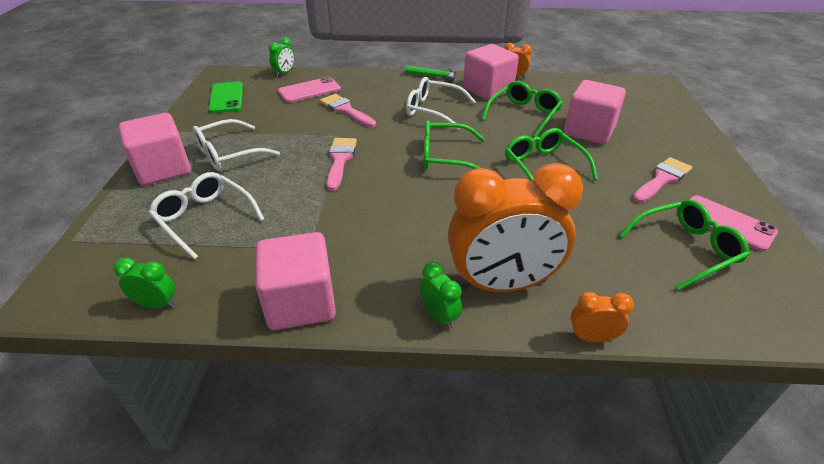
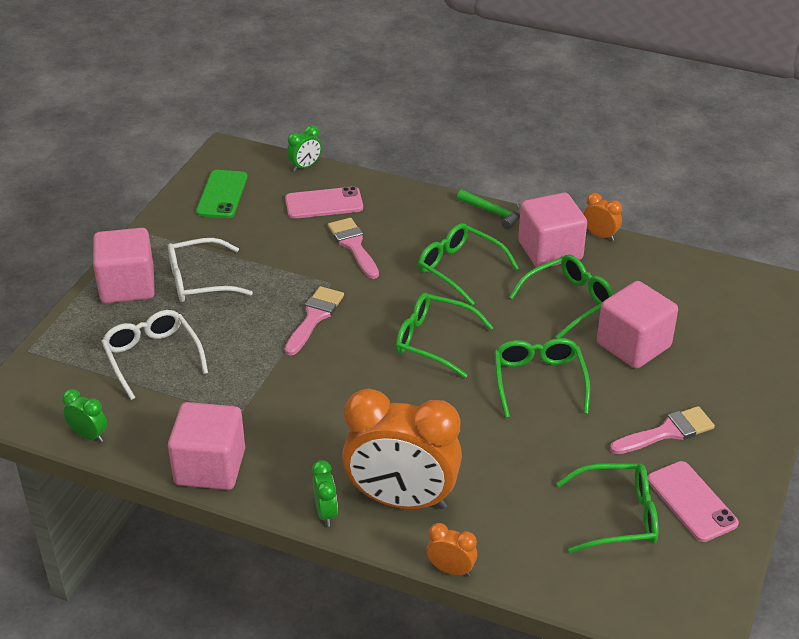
camera: 20 degrees right, 0 degrees up
white glasses [406,77,476,129] -> green glasses [418,223,519,305]

